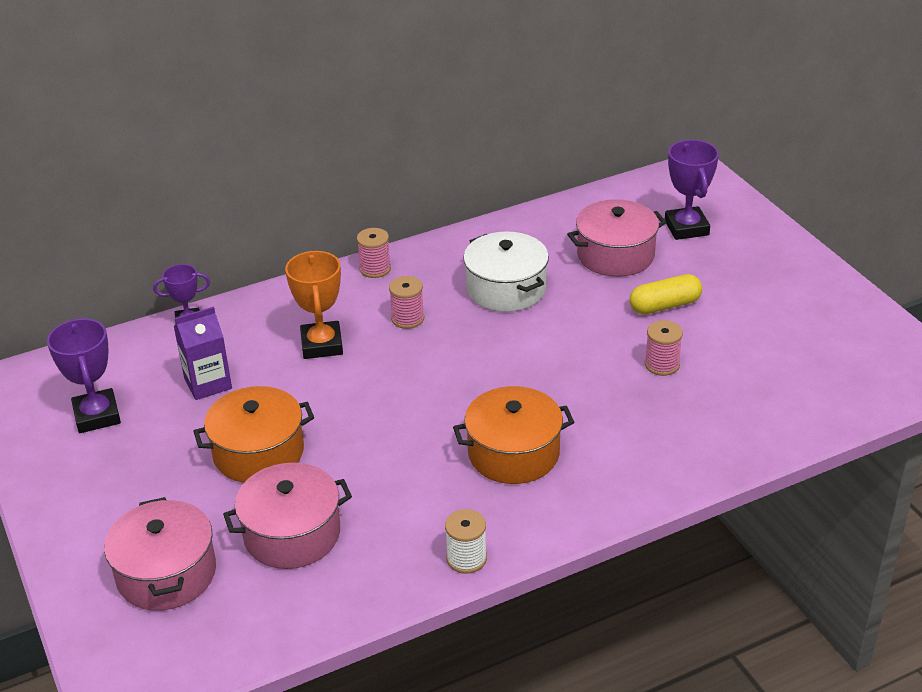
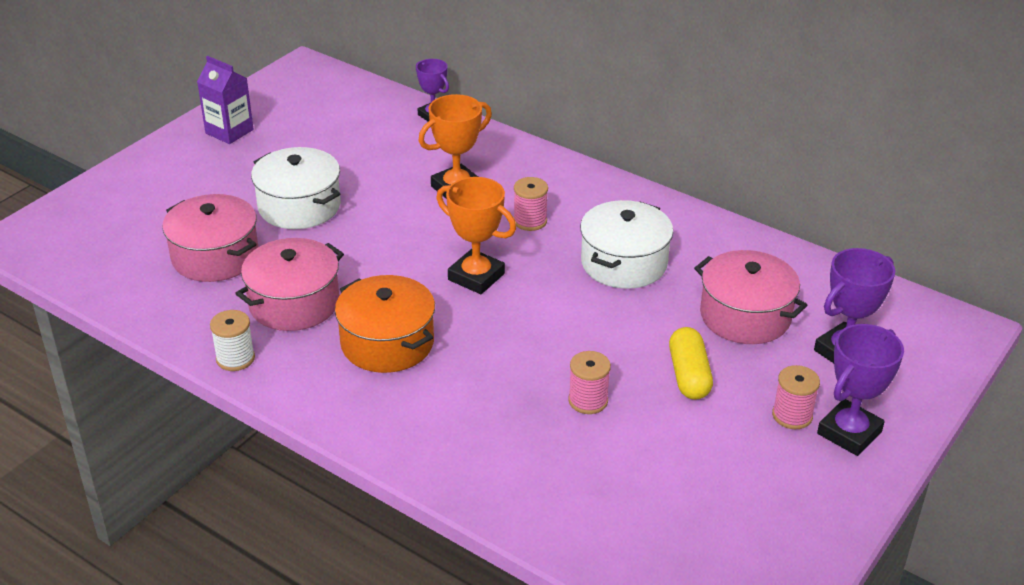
camera: 60 degrees right, 0 degrees up
purple trophy [47,318,121,433] -> purple trophy moved to [817,324,904,456]
pink pot [104,497,216,611] -> pink pot moved to [235,238,344,331]
purple carton [174,306,232,400] -> purple carton moved to [197,56,254,144]
orange pot [193,386,314,483] -> white pot [251,147,341,229]
pink spool [357,228,391,278] -> pink spool moved to [772,365,820,429]
yellow capsule [630,274,702,314] -> yellow capsule turned 45 degrees clockwise [669,327,713,400]
none -> orange trophy [436,177,516,294]

